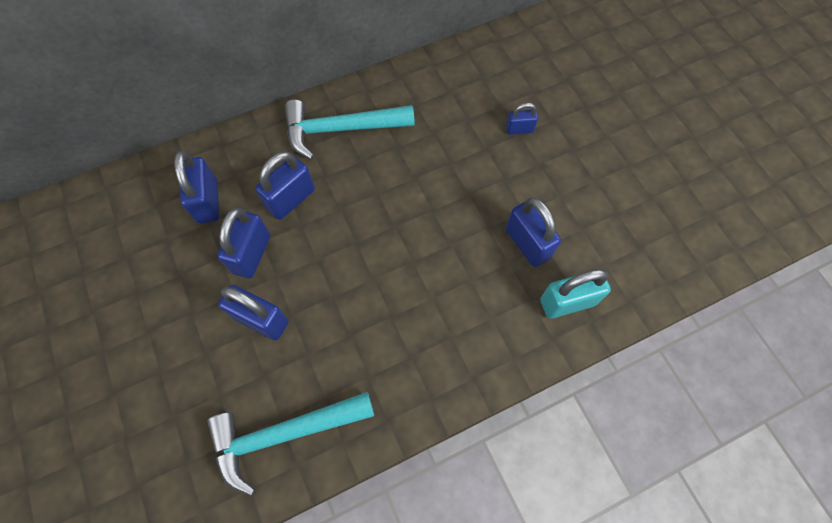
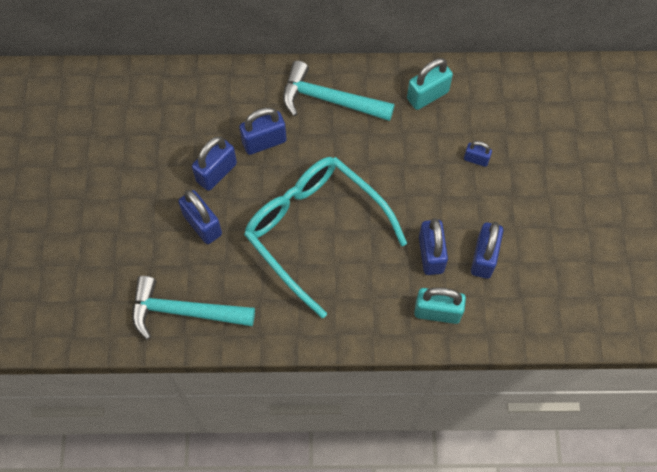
camera: 25 degrees right, 0 degrees up
blue padlock [174,151,219,224] -> blue padlock moved to [471,222,503,279]
none -> turquoise glasses [244,157,407,318]
none -> turquoise padlock [407,58,453,110]

